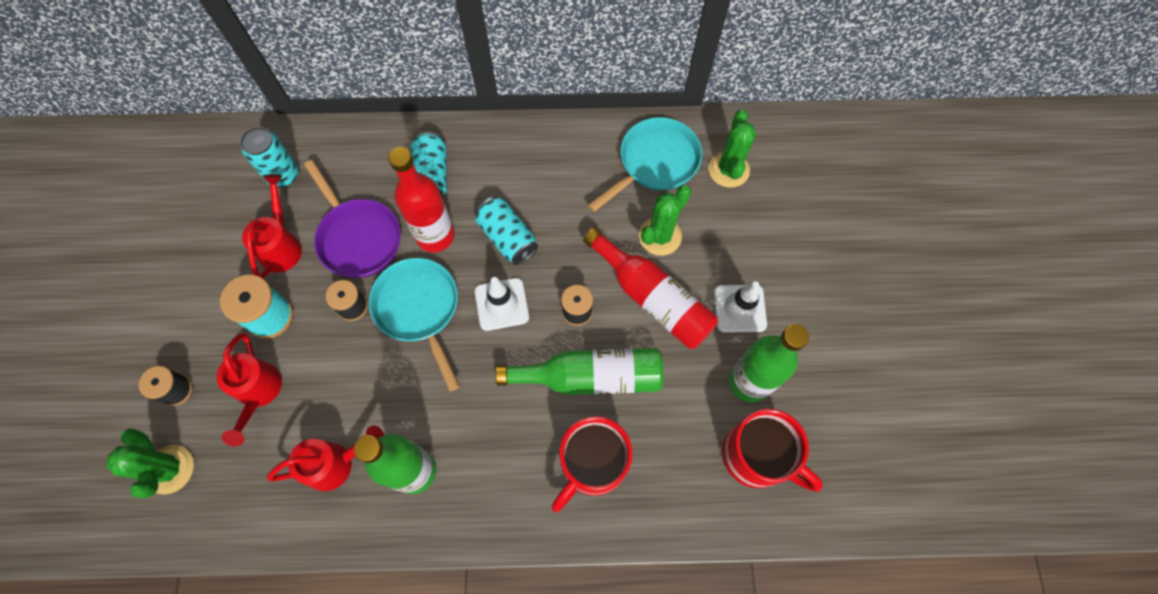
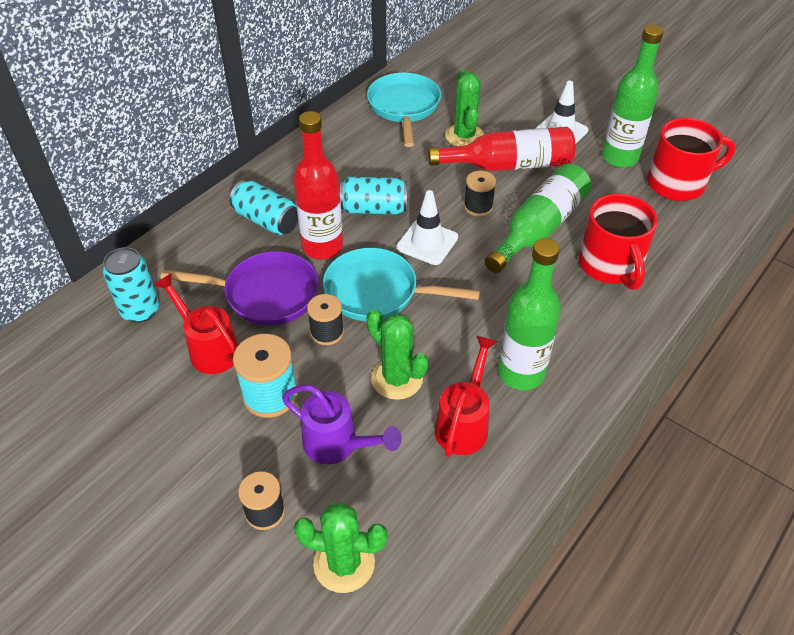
camera: 50 degrees left, 20 degrees down
red watering can [216,333,282,446] -> purple watering can [282,384,402,464]
green cactus [708,110,756,188] -> green cactus moved to [366,309,428,400]

